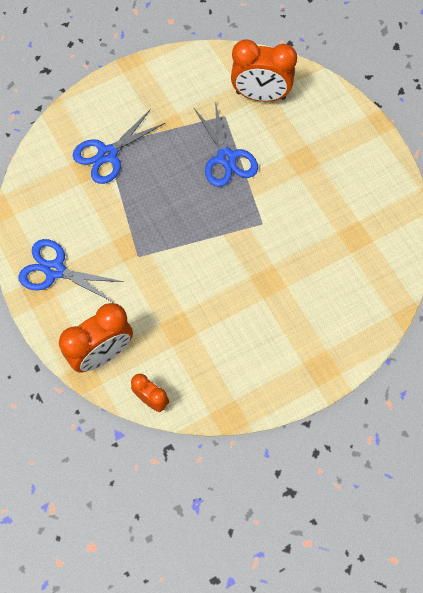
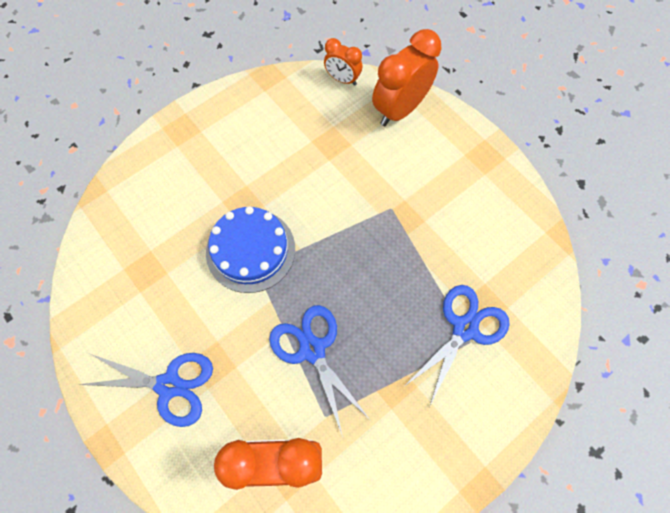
camera: 170 degrees right, 0 degrees up
blue scissors [18,239,124,303] -> blue scissors moved to [78,353,213,427]
none -> blue cake [206,206,295,293]

